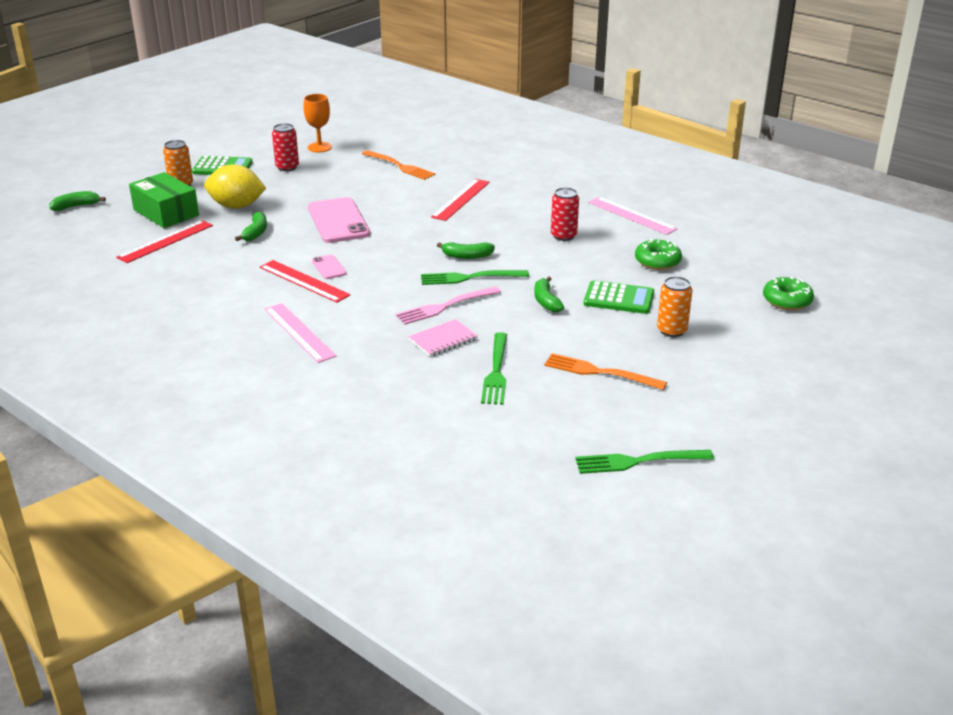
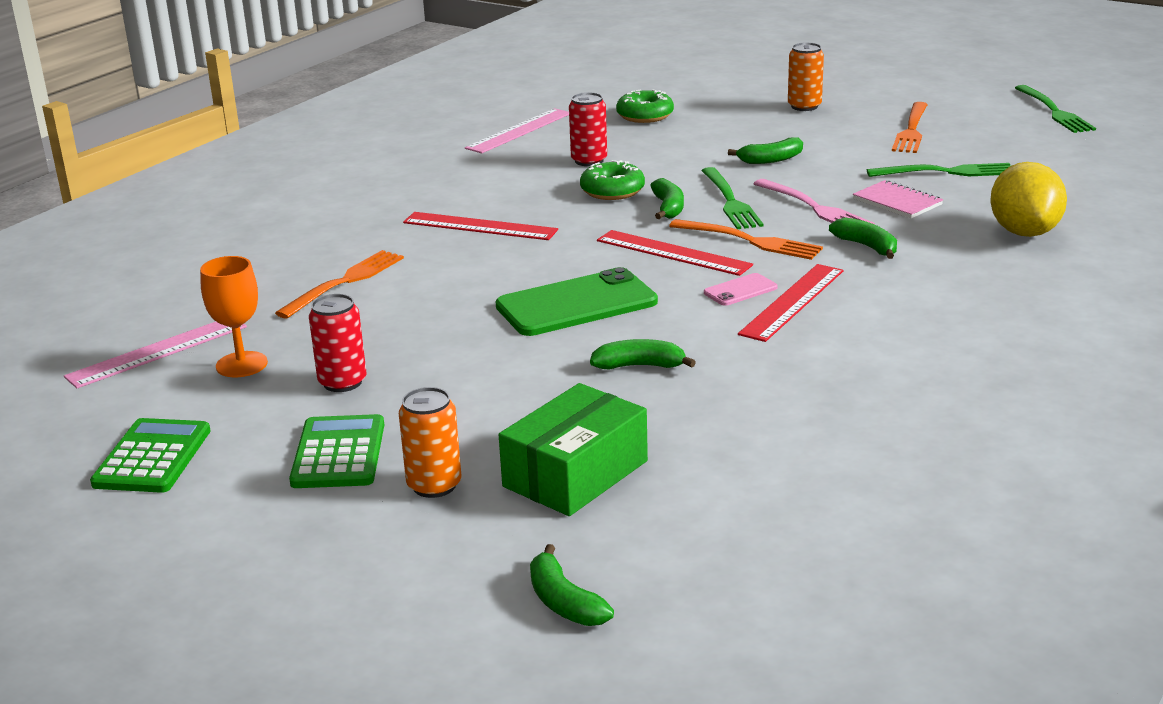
camera: 95 degrees left, 5 degrees down
red ruler [116,220,213,263] -> red ruler moved to [597,230,753,276]
yellow lemon [204,164,266,209] -> yellow lemon moved to [990,162,1067,237]
pink ruler [265,303,336,363] -> pink ruler moved to [64,322,247,388]
pink phone [308,197,370,243] -> green phone [495,267,658,336]
green calculator [584,280,654,314] -> green calculator moved to [90,418,211,493]
green donut [763,277,814,310] -> green donut moved to [580,160,645,200]
none -> orange fork [669,219,823,260]
none -> green banana [829,218,897,259]

